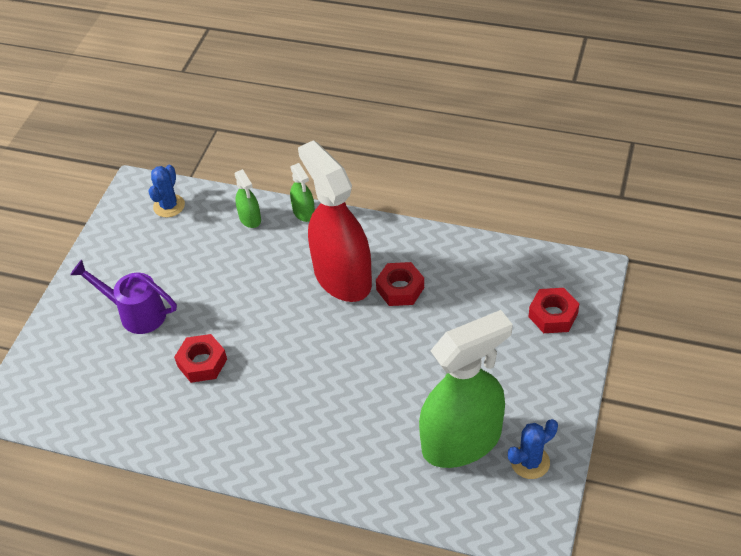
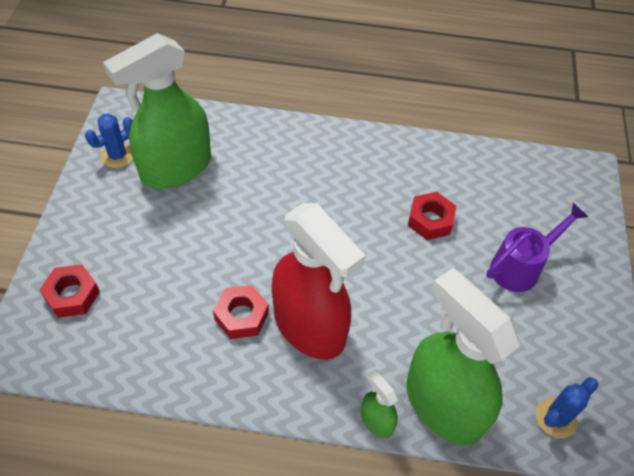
camera: 165 degrees right, 5 degrees up
purple watering can [70,260,177,334] -> purple watering can turned 45 degrees counterclockwise [486,203,588,292]
blue cactus [149,165,185,217] -> blue cactus turned 45 degrees clockwise [536,377,599,438]
green spray bottle [235,169,261,228] -> green spray bottle [406,268,520,446], size x2.34

